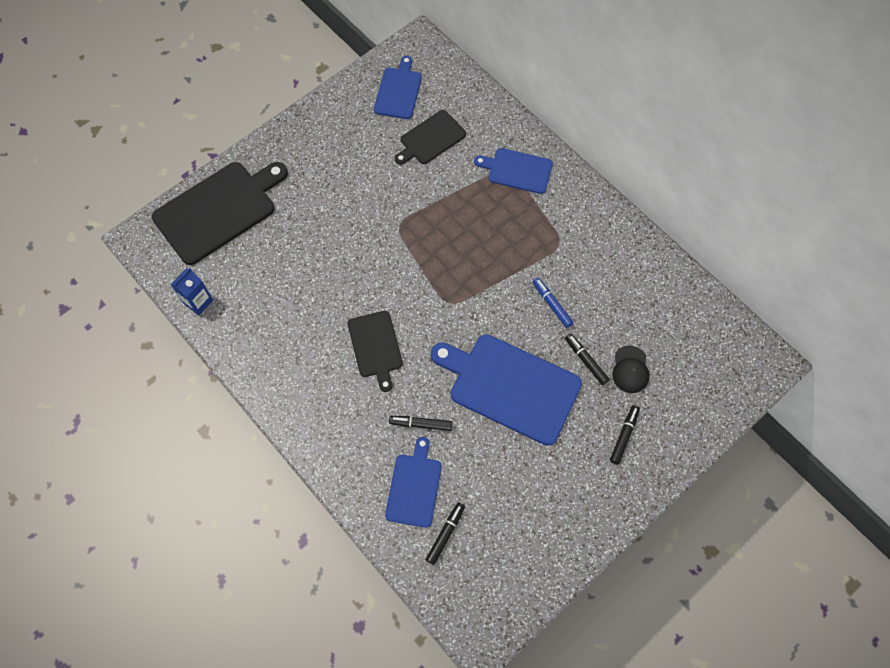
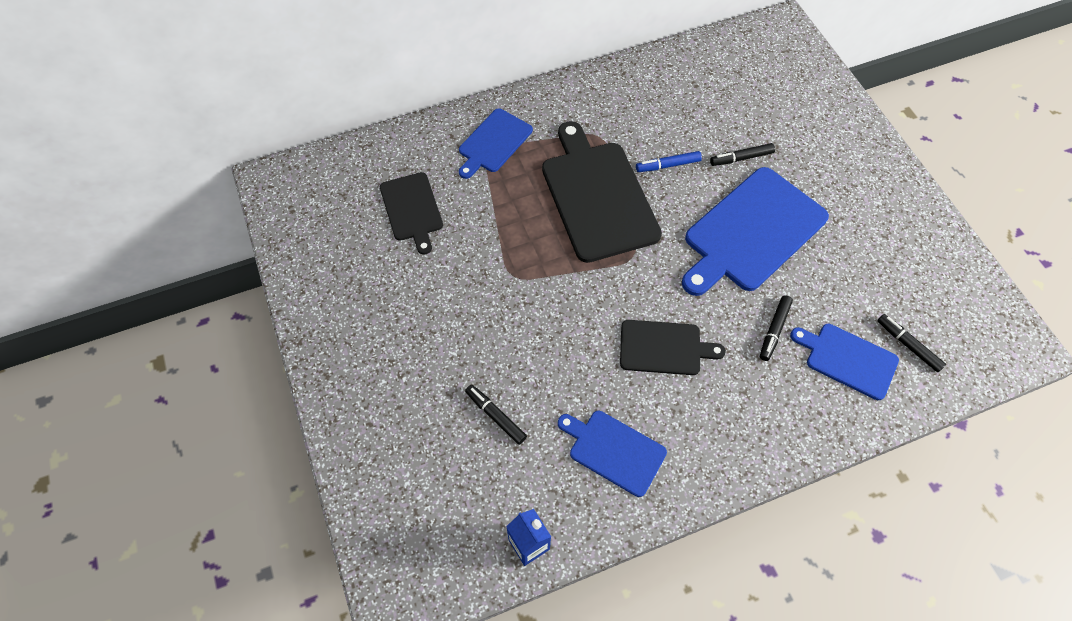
camera: 70 degrees left, 5 degrees down
black cutting board [152,162,288,265] -> black cutting board moved to [542,121,662,263]
blue cutting board [374,56,422,119] -> blue cutting board moved to [558,411,667,497]
black marker [610,405,640,465] -> black marker moved to [465,385,527,445]
black cap [612,346,650,393] -> none

